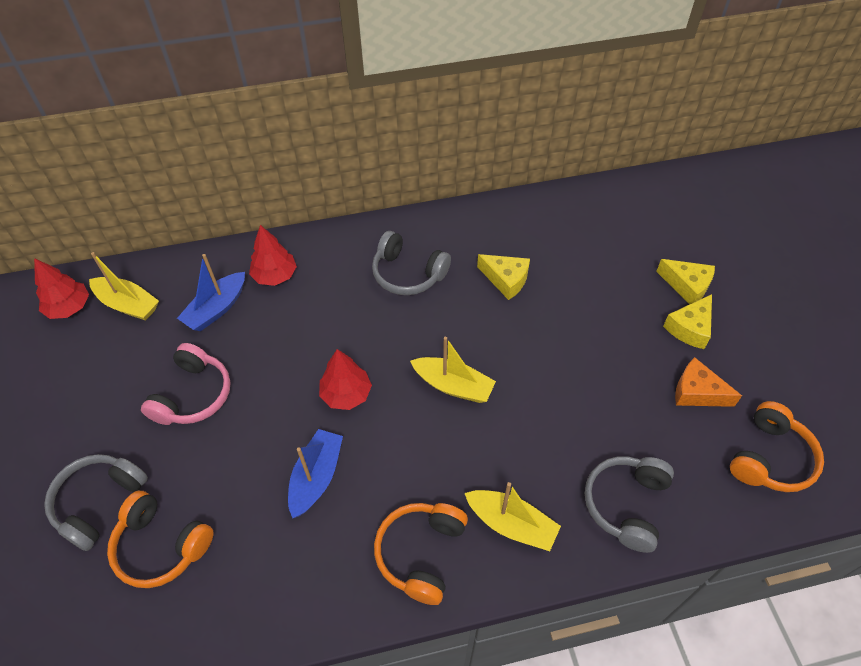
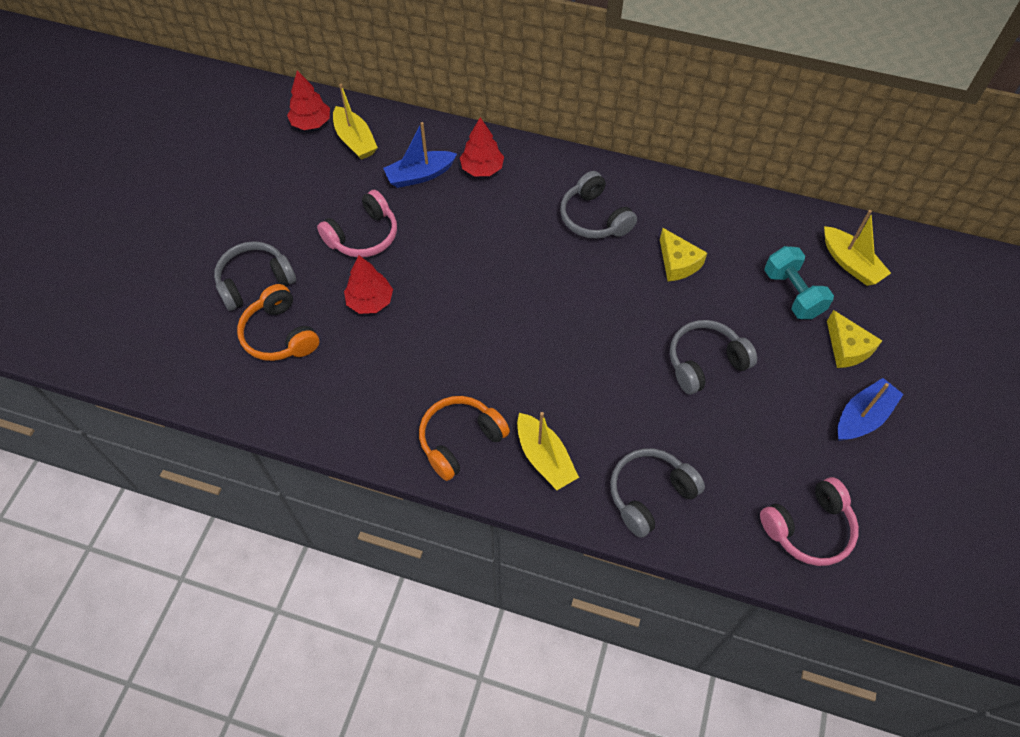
camera: 30 degrees right, 5 degrees up
blue boat [288,429,343,519] -> blue boat moved to [838,378,904,441]
red tree [319,349,372,410] -> red tree moved to [344,255,393,314]
yellow boat [410,337,496,403] -> yellow boat moved to [824,210,891,286]
yellow cheese [663,294,712,349] -> none
orange cheese [675,357,742,407] -> none
orange headphones [730,401,824,492] -> pink headphones [760,477,859,566]
none -> grey headphones [670,320,757,394]
none -> turquoise dumbbell [764,246,834,319]

